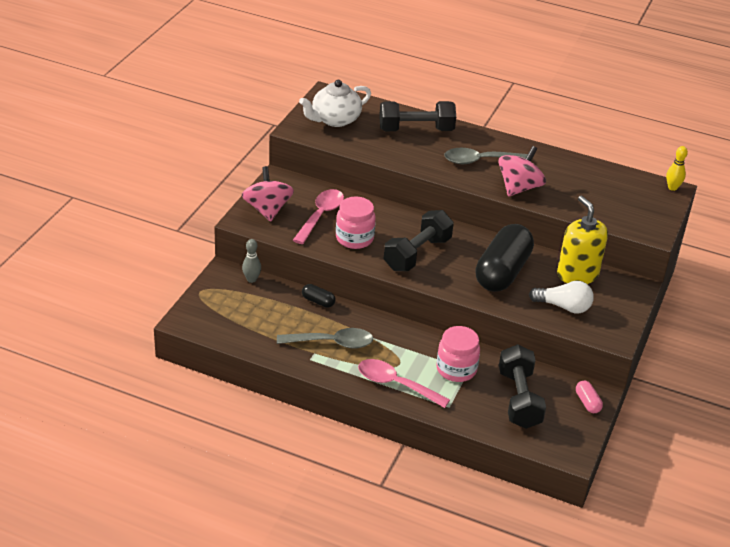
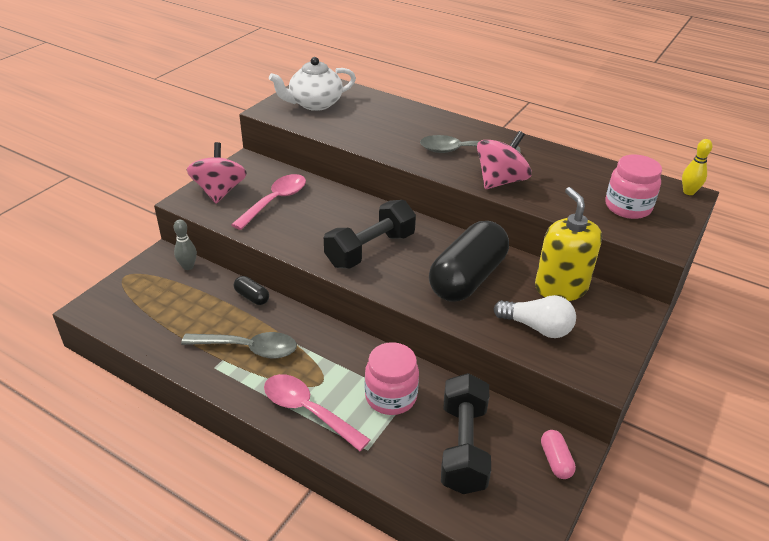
camera: 10 degrees right, 0 degrees up
pink jar [336,197,376,249] -> pink jar moved to [605,155,662,219]
black dumbbell [379,101,456,131] -> none

